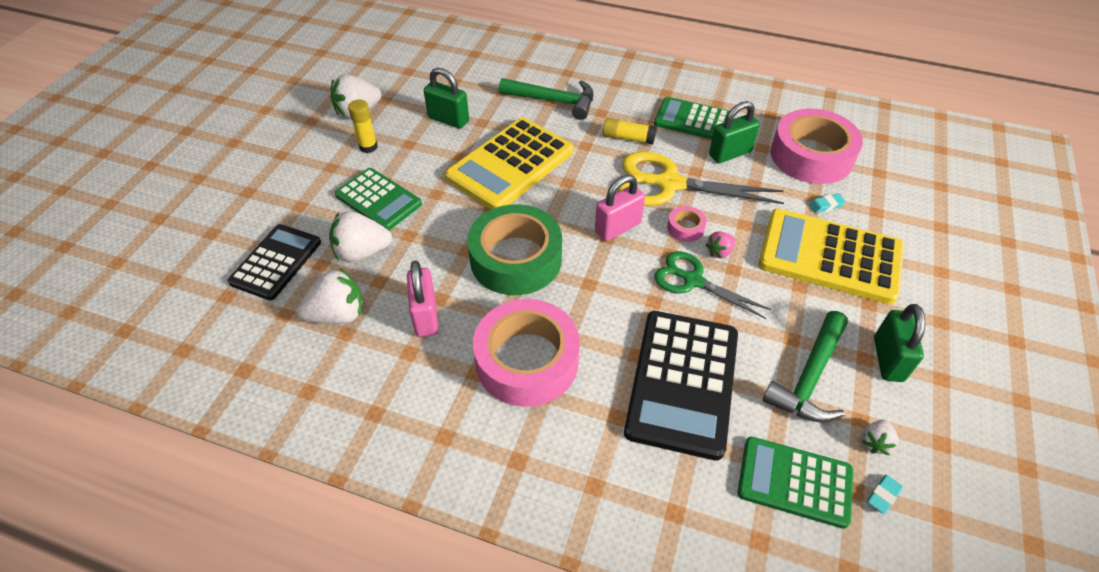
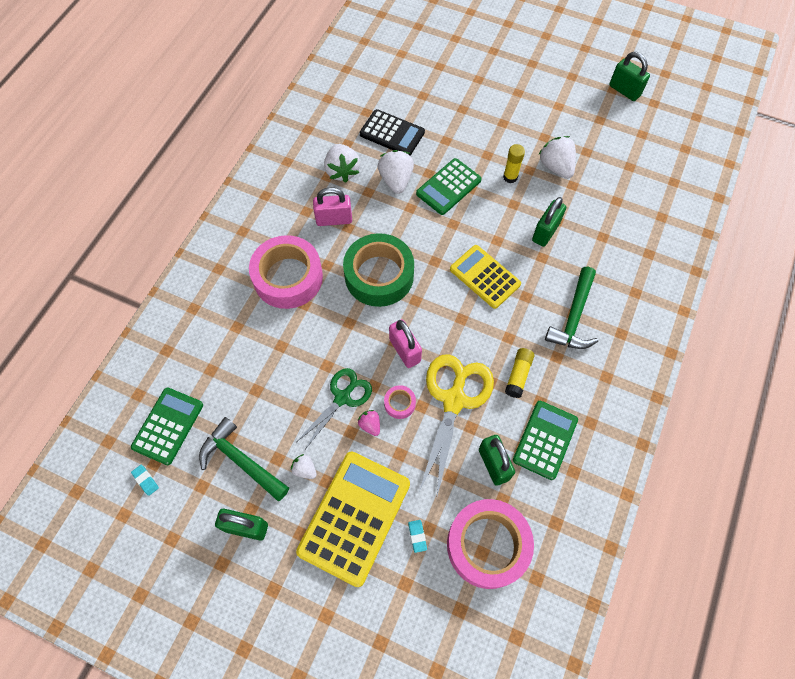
camera: 95 degrees right, 15 degrees up
yellow calculator [445,117,574,209] -> yellow calculator [450,245,521,309], size x0.64
black calculator [624,311,738,461] -> none
white strawberry [862,420,899,456] -> white strawberry moved to [291,454,317,479]
none -> green padlock [609,52,650,101]

